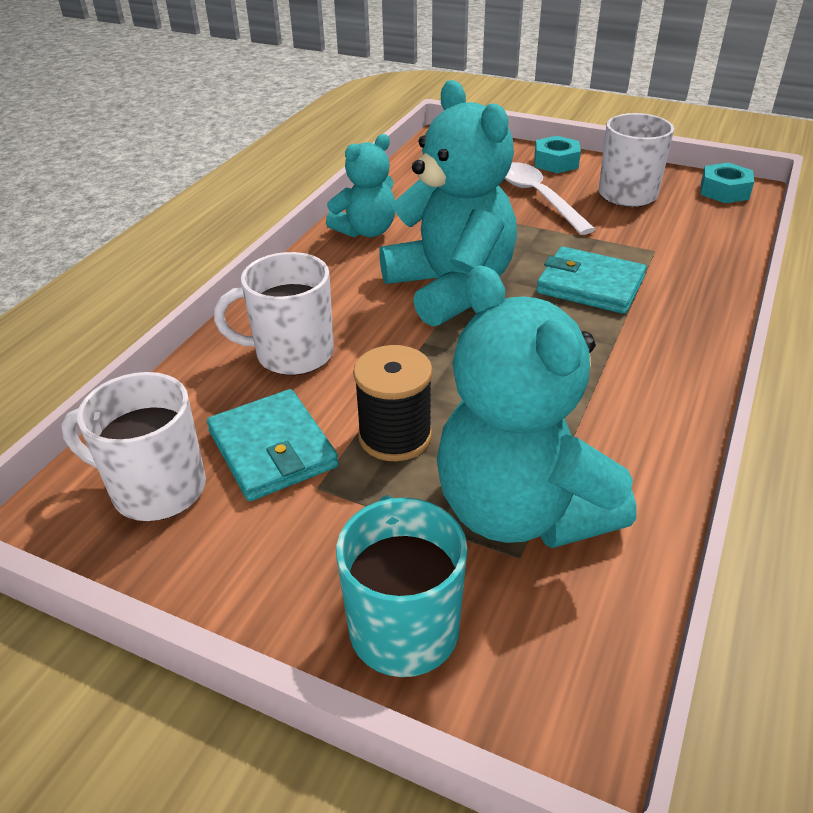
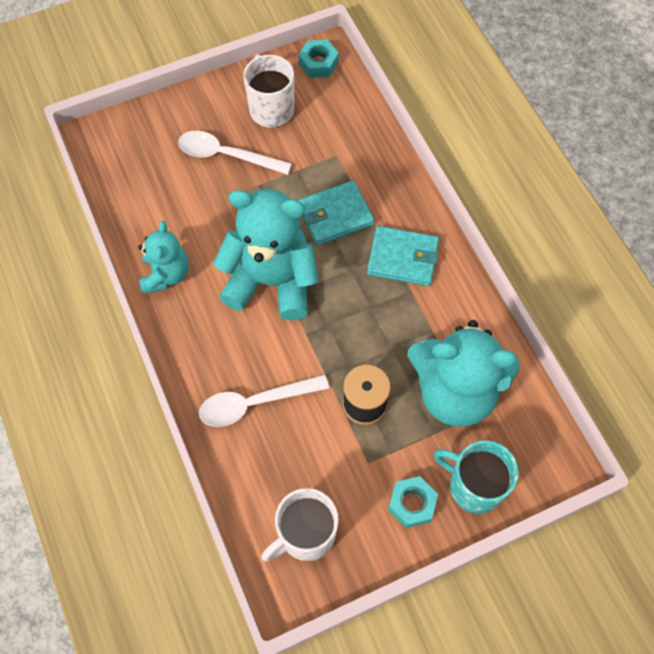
camera: 50 degrees left, 25 degrees up
turquoise wallet [207,389,339,501] -> turquoise wallet moved to [367,226,439,286]
white mug [214,252,334,375] -> white spoon [199,374,329,427]
turquoise nut [534,136,581,173] -> turquoise nut moved to [388,476,438,528]

